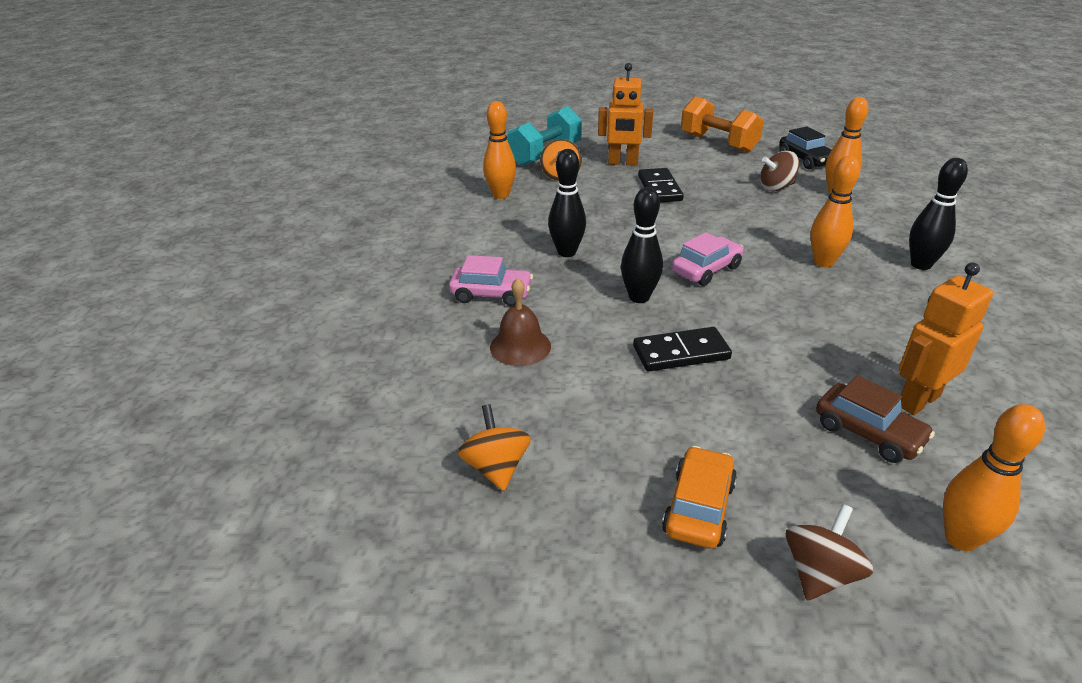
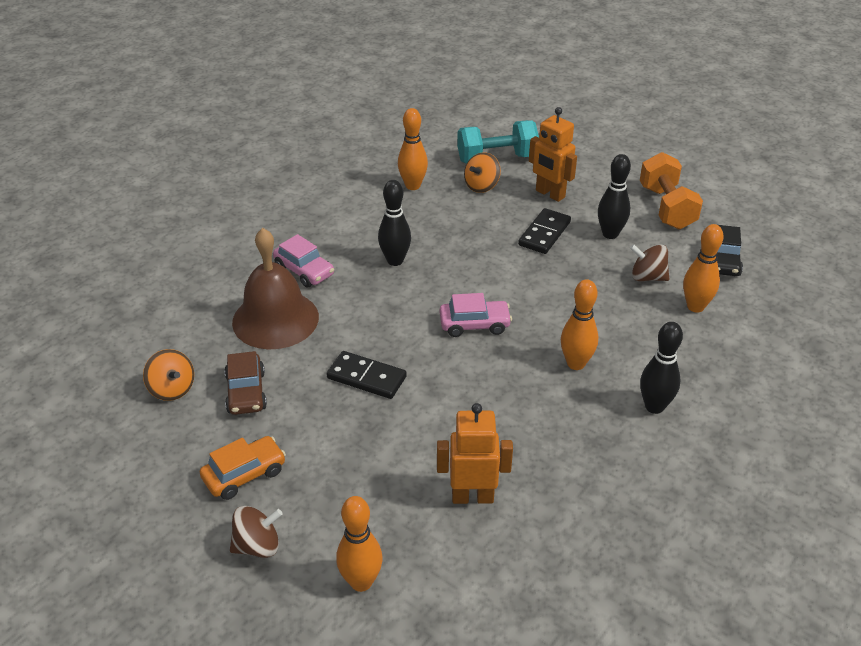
camera: 35 degrees right, 5 degrees up
orange spinning top [458,404,531,491] -> orange spinning top turned 120 degrees clockwise [143,349,194,401]
brown bell [490,278,551,366] -> brown bell [232,228,319,349], size x1.79
black bowling pin [621,187,663,303] -> black bowling pin moved to [598,154,631,239]
brown car [816,376,935,463] -> brown car moved to [224,351,267,415]

